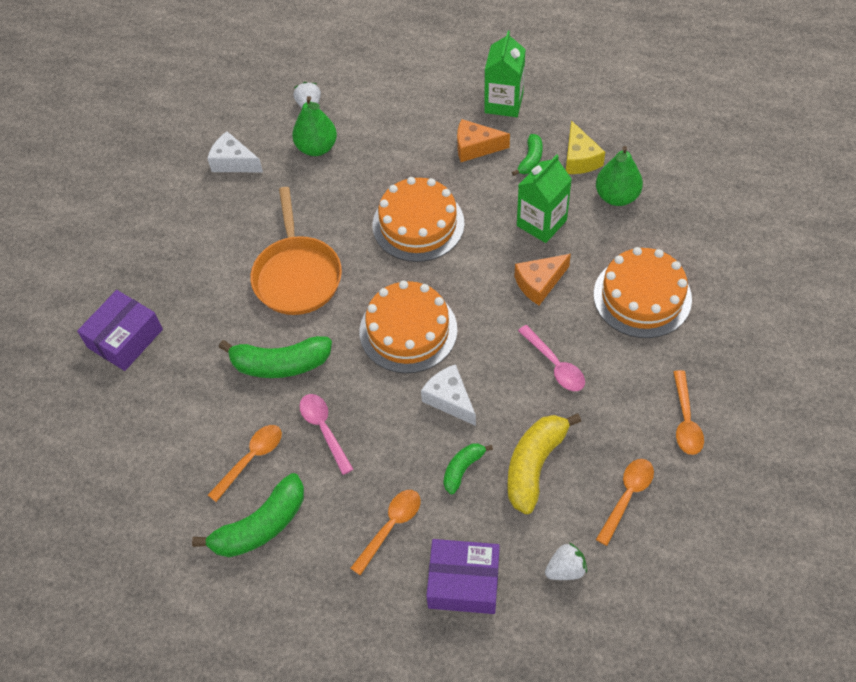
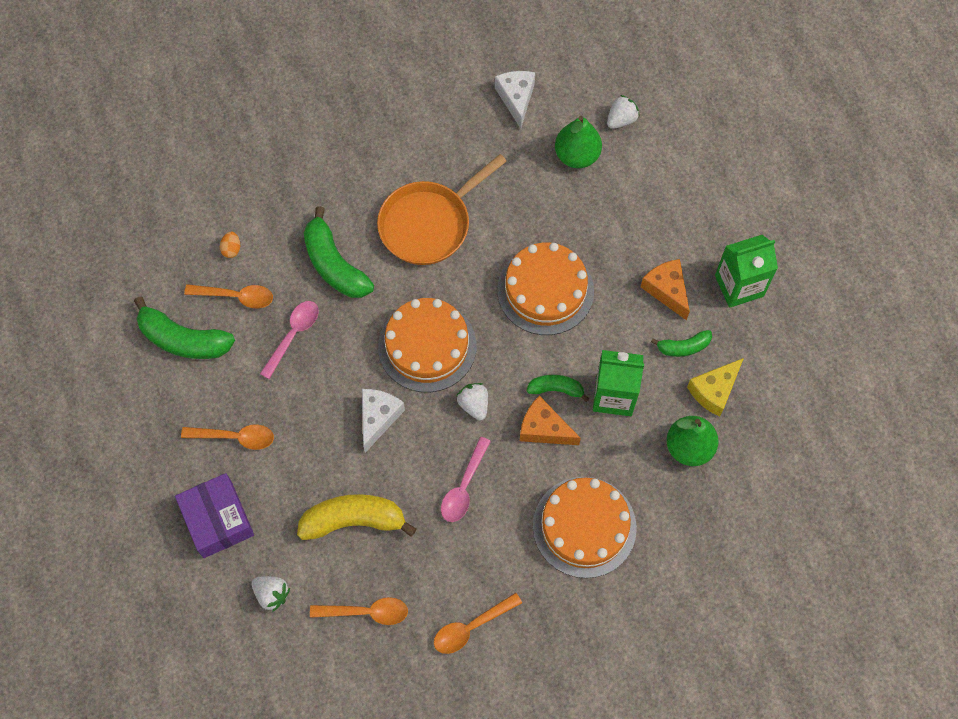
camera: 55 degrees right, 10 degrees up
purple box [77,290,163,371] -> none
green banana [443,443,493,494] -> green banana moved to [527,375,589,402]
none -> orange egg [220,232,240,258]
none -> white strawberry [457,383,488,421]

